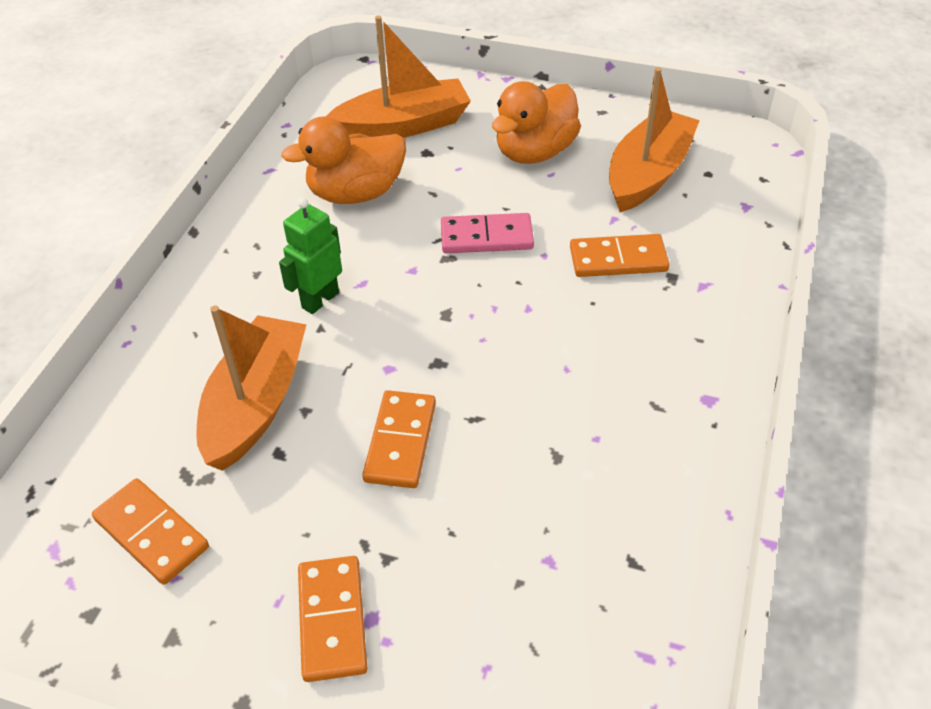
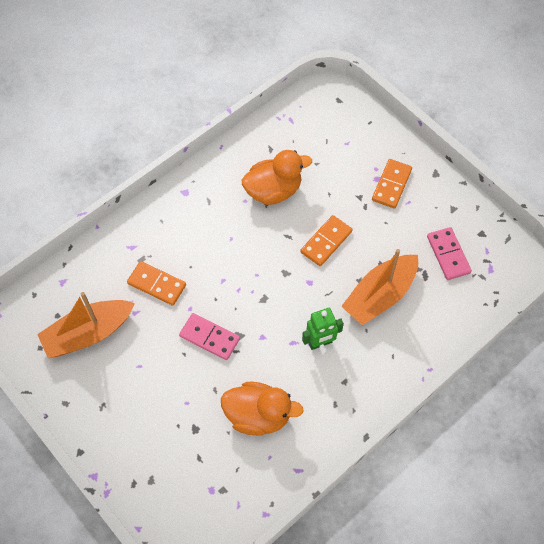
camera: 150 degrees left, 15 degrees up
orange domino [92,478,209,585] -> pink domino [427,227,472,280]
orange boat [326,16,471,138] -> none
orange duck [492,81,581,164] -> orange duck moved to [242,150,312,205]

